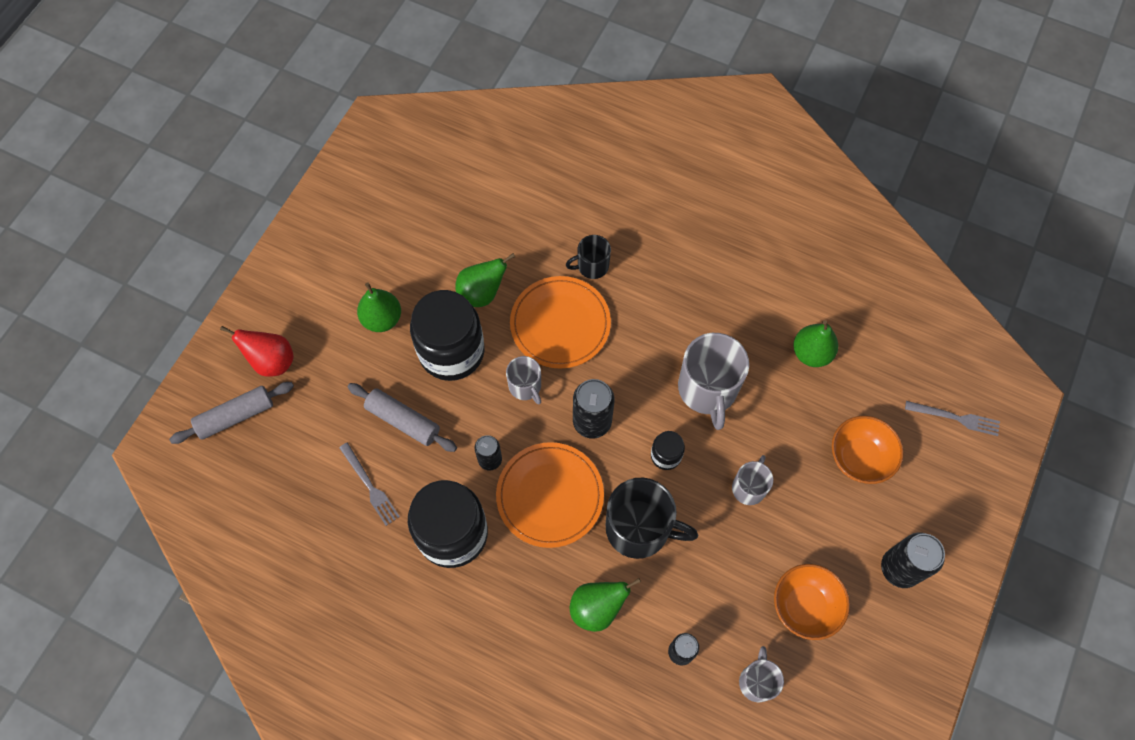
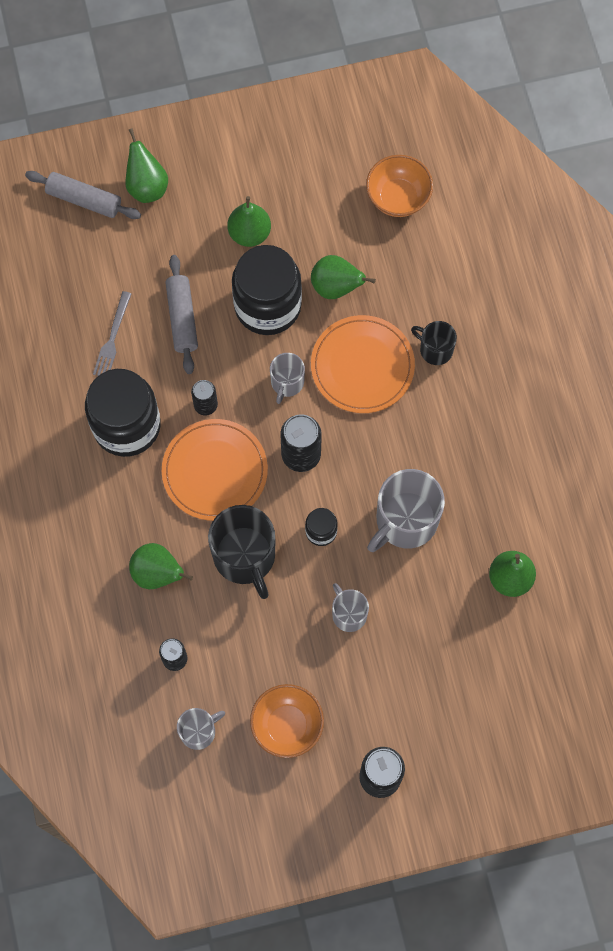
camera: 50 degrees right, 5 degrees up
red pear [220,326,294,377] -> green pear [126,128,168,203]
grey mug [732,455,773,505] -> grey mug turned 105 degrees counterclockwise [332,583,369,632]
orange bowl [832,416,903,484] -> orange bowl moved to [366,155,433,217]
grey fork [905,401,1000,436] -> none

